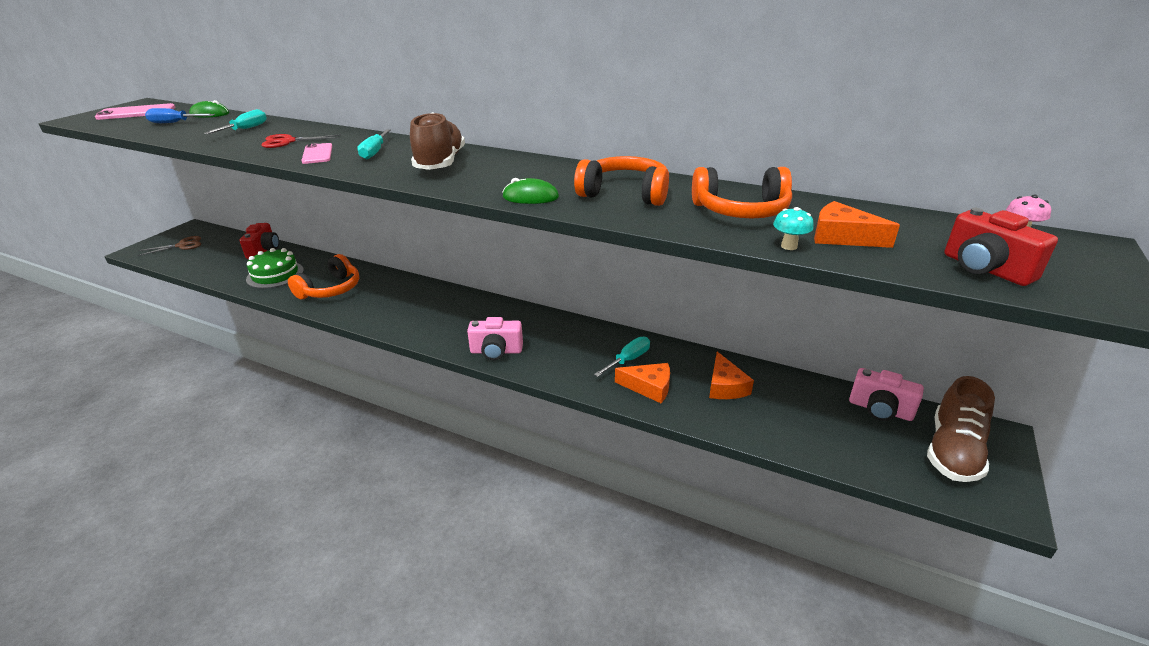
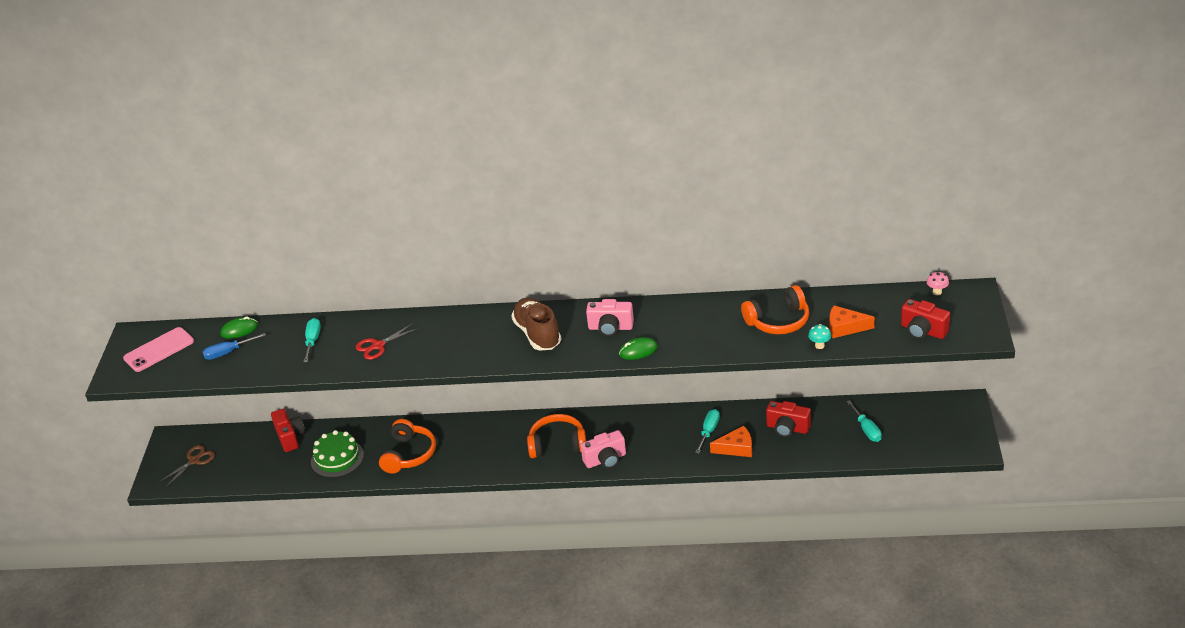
camera: 20 degrees left, 5 degrees up
pink phone [301,143,332,164] -> none
turquoise screwdriver [357,129,391,159] -> turquoise screwdriver moved to [847,400,882,442]
orange headphones [574,156,669,206] -> orange headphones moved to [527,414,586,458]
orange cheese [709,352,754,399] -> red camera [766,401,811,437]
pink camera [849,368,924,421] -> pink camera moved to [586,299,634,336]
brown shoe [927,376,995,482] -> none

